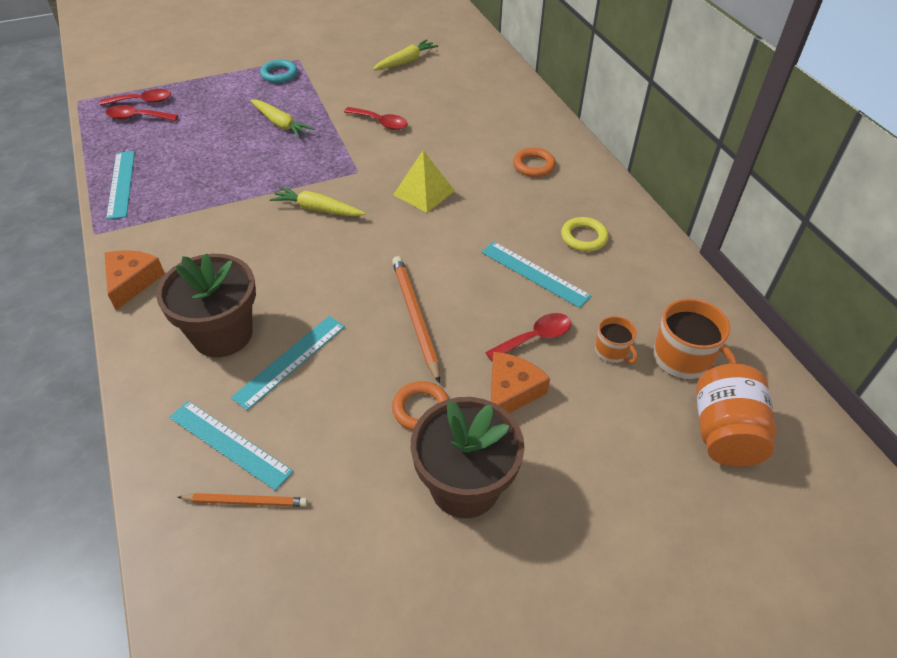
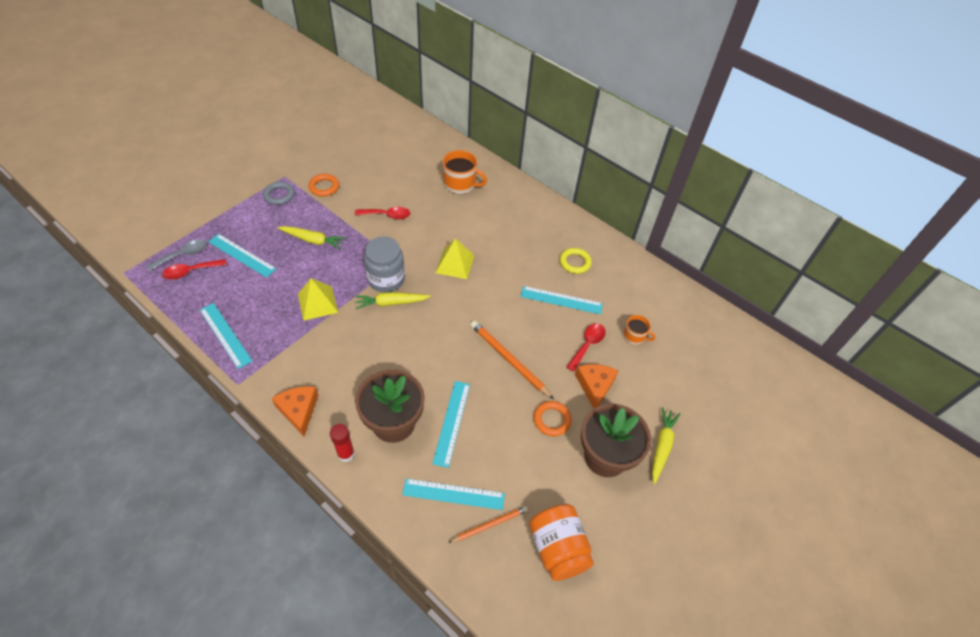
camera: 30 degrees left, 5 degrees up
red spoon [100,89,171,106] -> grey spoon [147,239,207,271]
turquoise ring [260,60,298,83] -> grey ring [263,182,295,205]
yellow carrot [373,39,438,71] -> yellow carrot moved to [652,407,681,484]
orange ring [513,148,556,177] -> orange ring moved to [309,174,339,197]
orange mug [653,298,738,379] -> orange mug moved to [443,150,487,194]
orange jar [696,364,776,467] -> orange jar moved to [529,504,594,581]
none -> turquoise ruler [208,234,277,278]
none -> yellow pyramid [298,278,338,321]
none -> red glue stick [330,424,355,462]
none -> grey jar [364,236,405,293]

